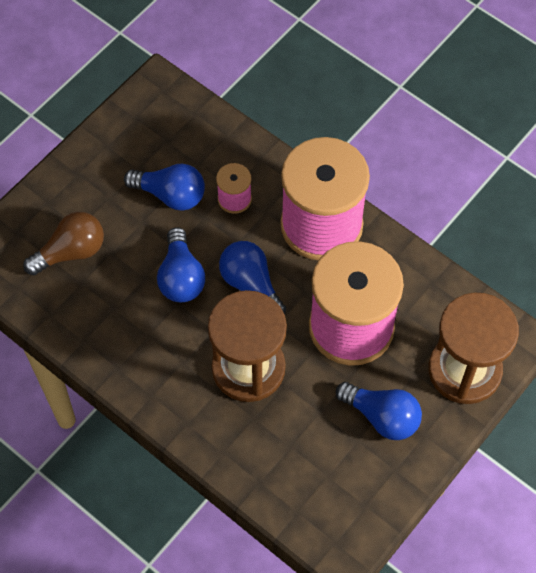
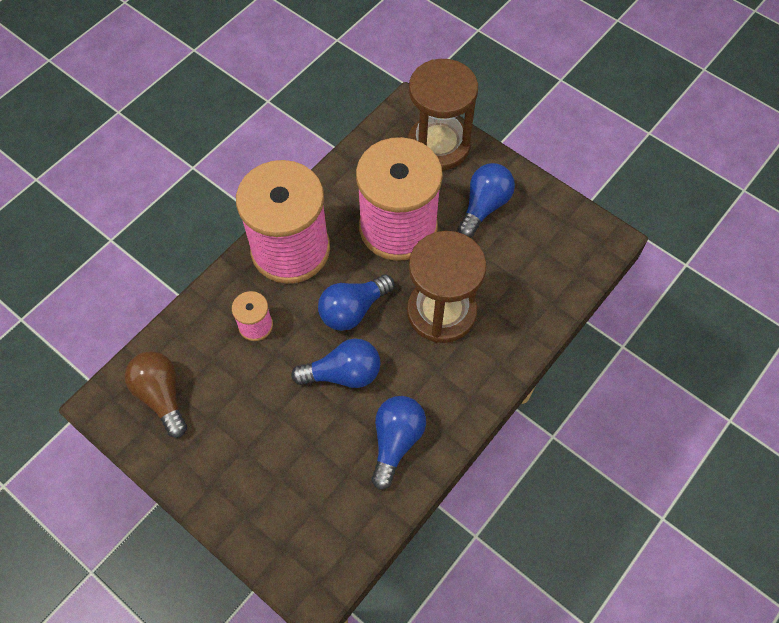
camera: 90 degrees left, 0 degrees up
brown light bulb [23,212,104,275] -> brown light bulb moved to [124,351,187,438]
blue light bulb [124,163,205,211] -> blue light bulb moved to [371,396,426,490]

